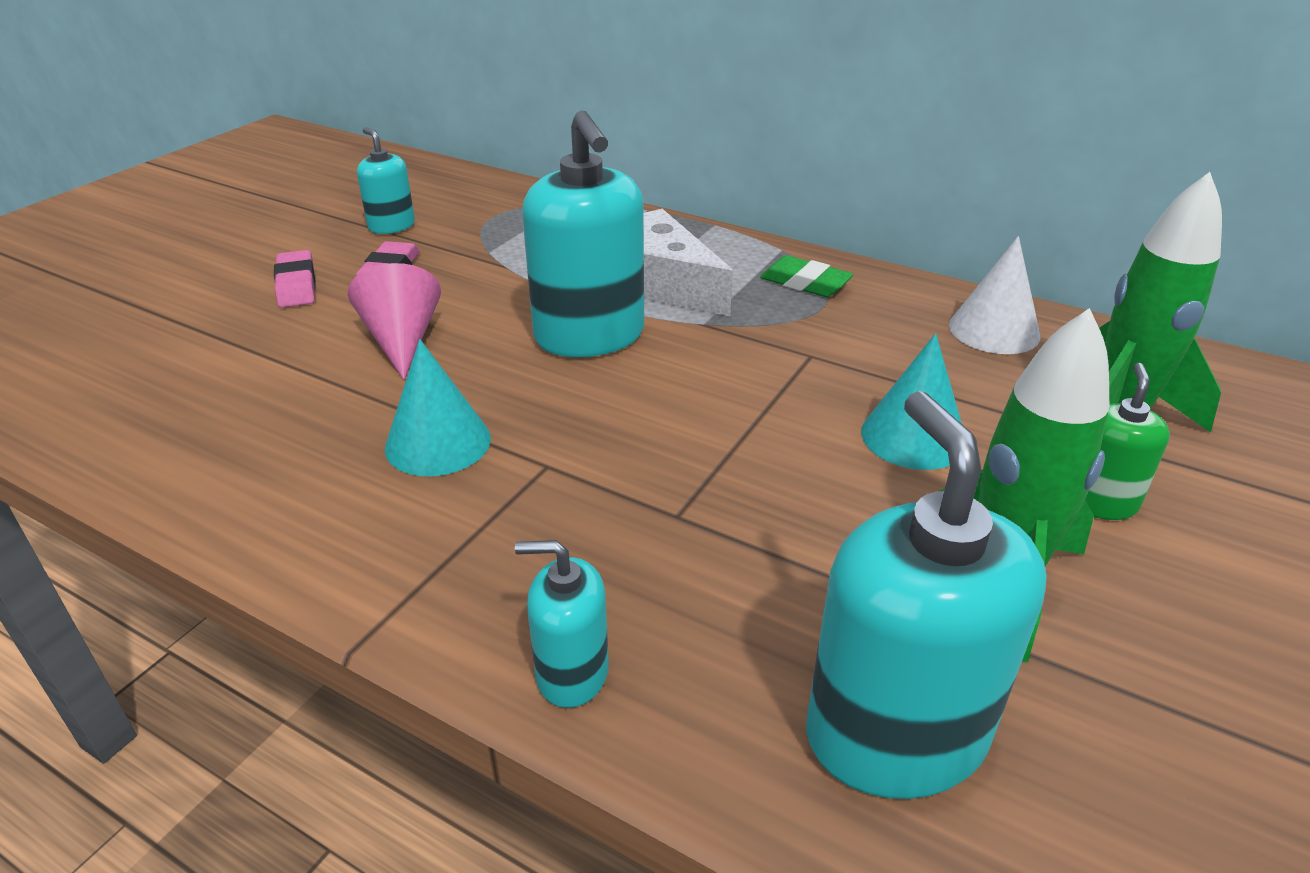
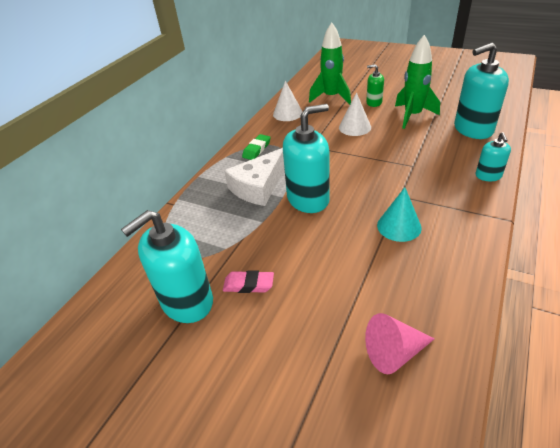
camera: 90 degrees left, 5 degrees up
pink eraser [274,250,316,308] -> none
pink cone [348,263,441,380] -> pink cone moved to [365,313,435,374]
turquoise soap dispenser [357,127,415,234] -> turquoise soap dispenser [121,210,213,323], size x1.93
turquoise cone [861,334,962,470] -> white cone [339,92,371,136]

